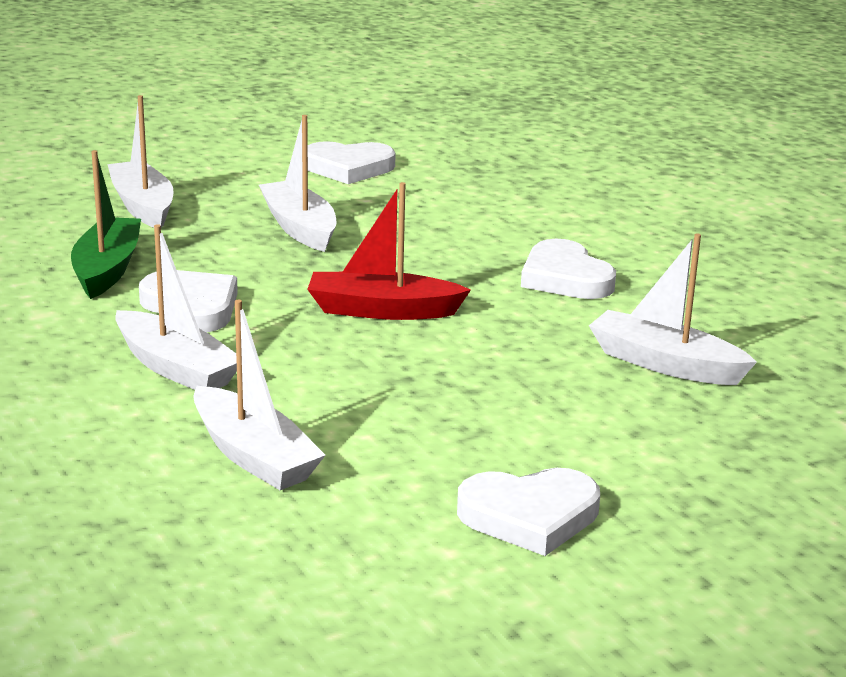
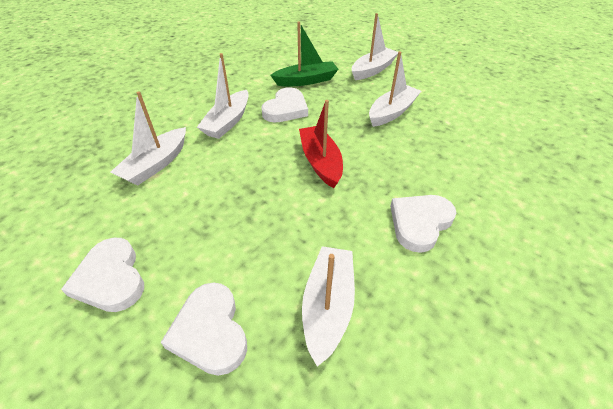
camera: 70 degrees right, 20 degrees up
white heart [308,141,395,184] -> white heart moved to [161,282,247,376]

